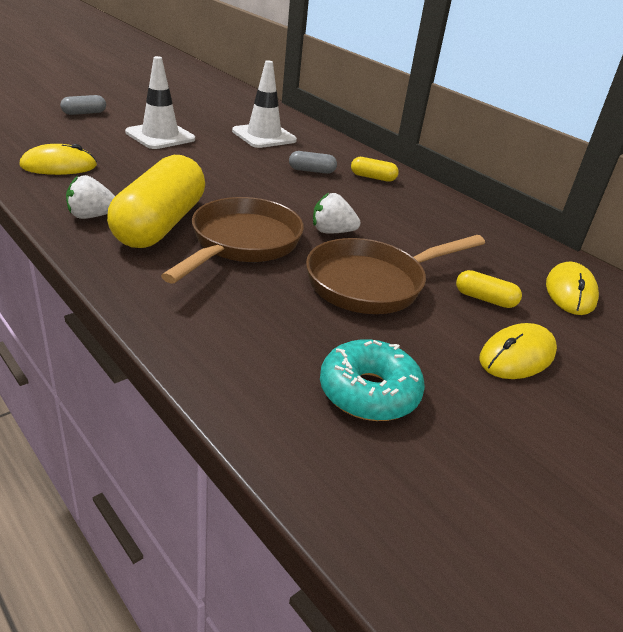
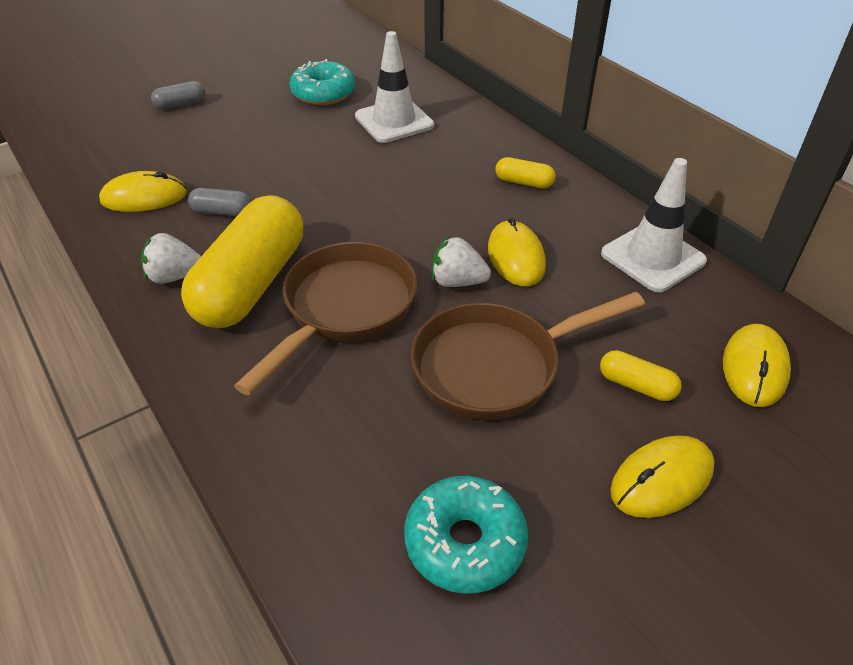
camera: 10 degrees right, 10 degrees up
white traffic cone [125,56,195,149] -> white traffic cone moved to [601,158,707,292]
grey capsule [289,151,337,174] -> grey capsule moved to [188,188,251,216]
none -> turquoise donut [289,59,355,105]
none -> yellow mouse [488,218,546,286]

